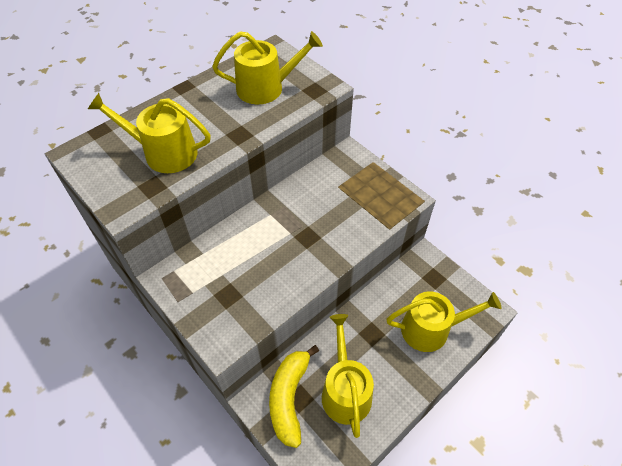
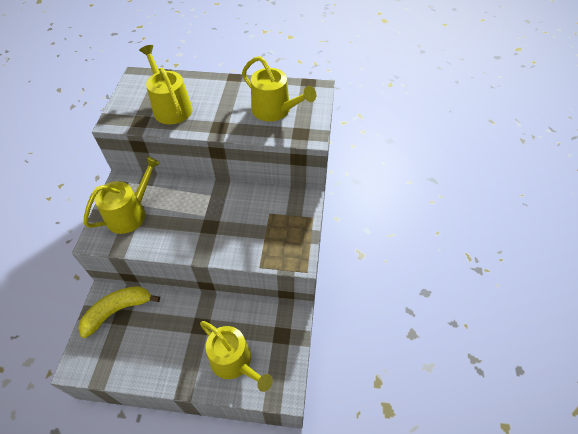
camera: 50 degrees right, 0 degrees up
yellow watering can [322,314,374,438] -> yellow watering can moved to [84,156,161,234]

